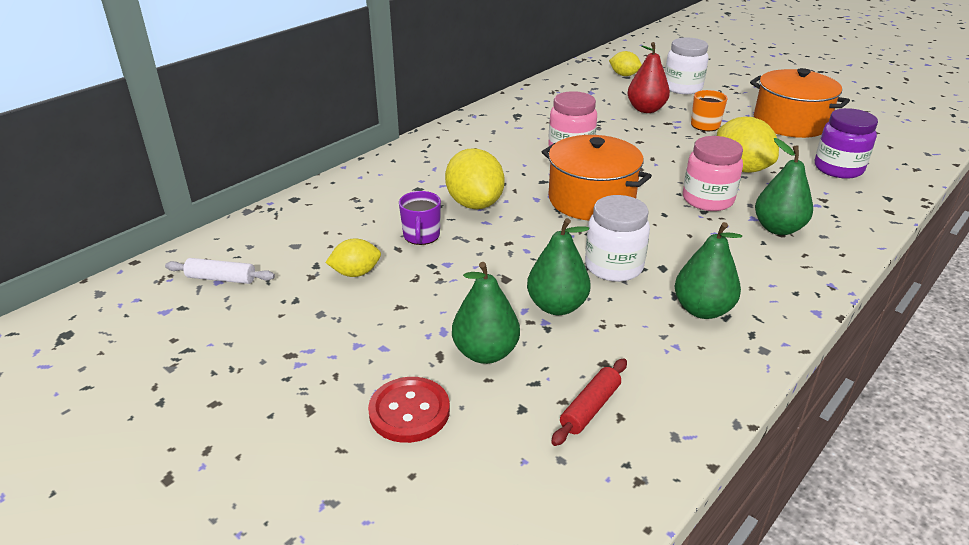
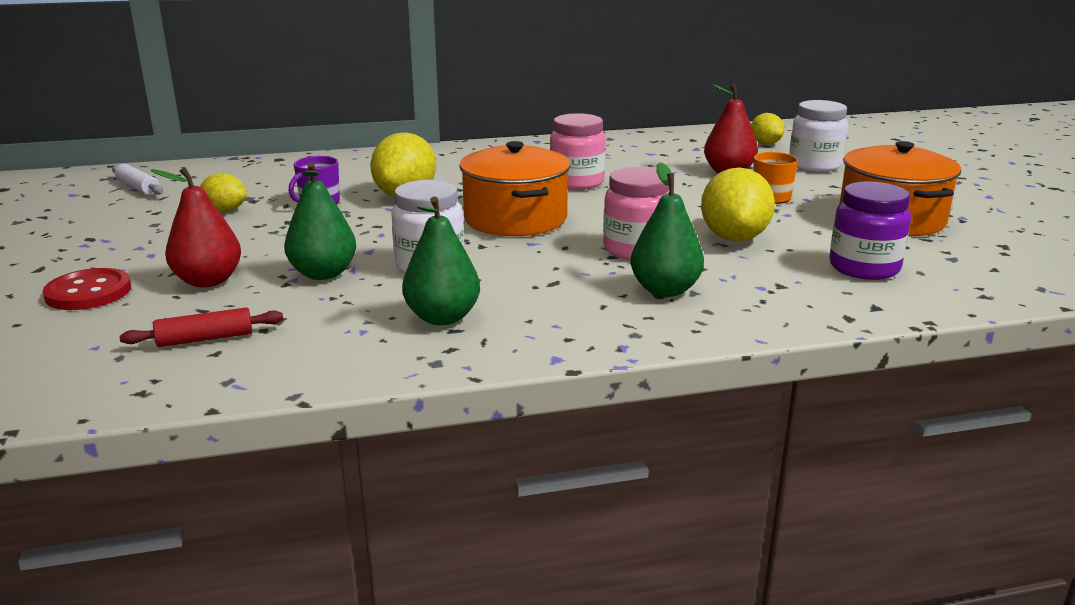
camera: 35 degrees right, 10 degrees down
green pear [452,262,520,364] -> red pear [150,167,241,287]

